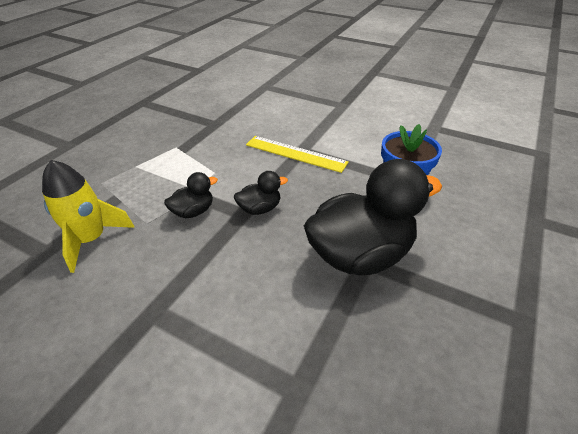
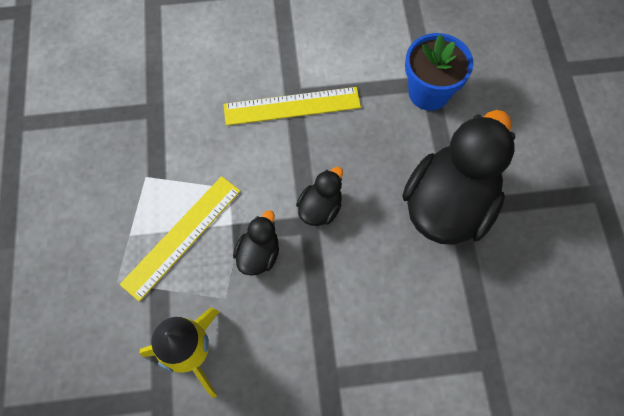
camera: 35 degrees left, 25 degrees up
none -> yellow ruler [120,176,241,302]

